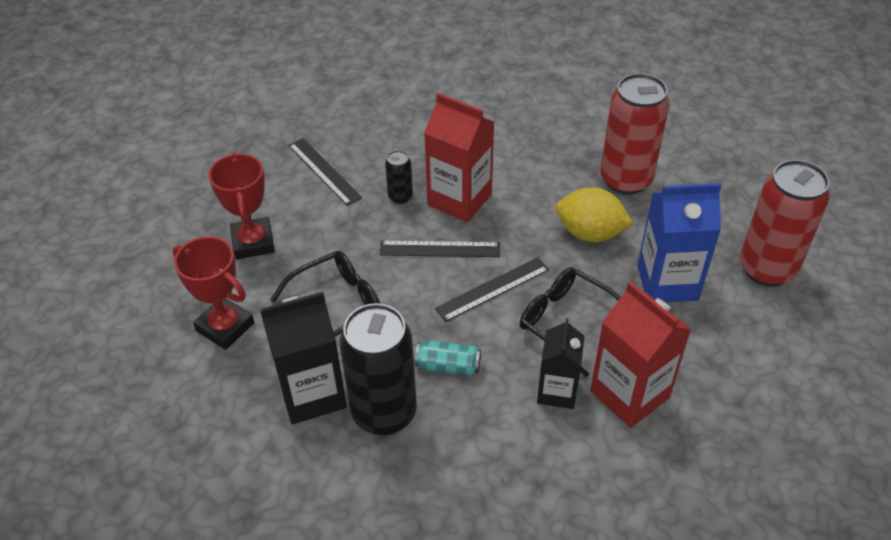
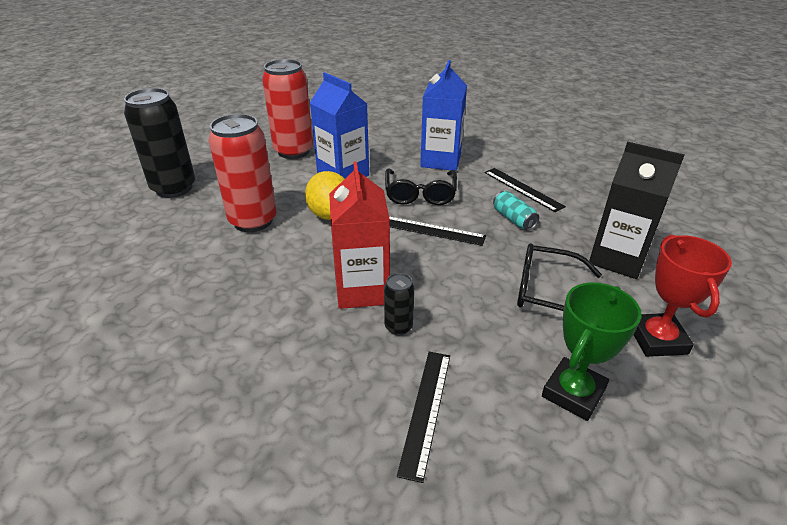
camera: 130 degrees left, 10 degrees down
red trophy [208,152,275,260] -> green trophy [542,282,642,421]
black can [340,303,417,435] -> black can moved to [124,88,195,198]
black ruler [380,241,500,257] -> black ruler moved to [484,168,566,212]
black carton [537,318,585,409] -> none
red carton [590,281,691,428] -> blue carton [420,60,467,171]

